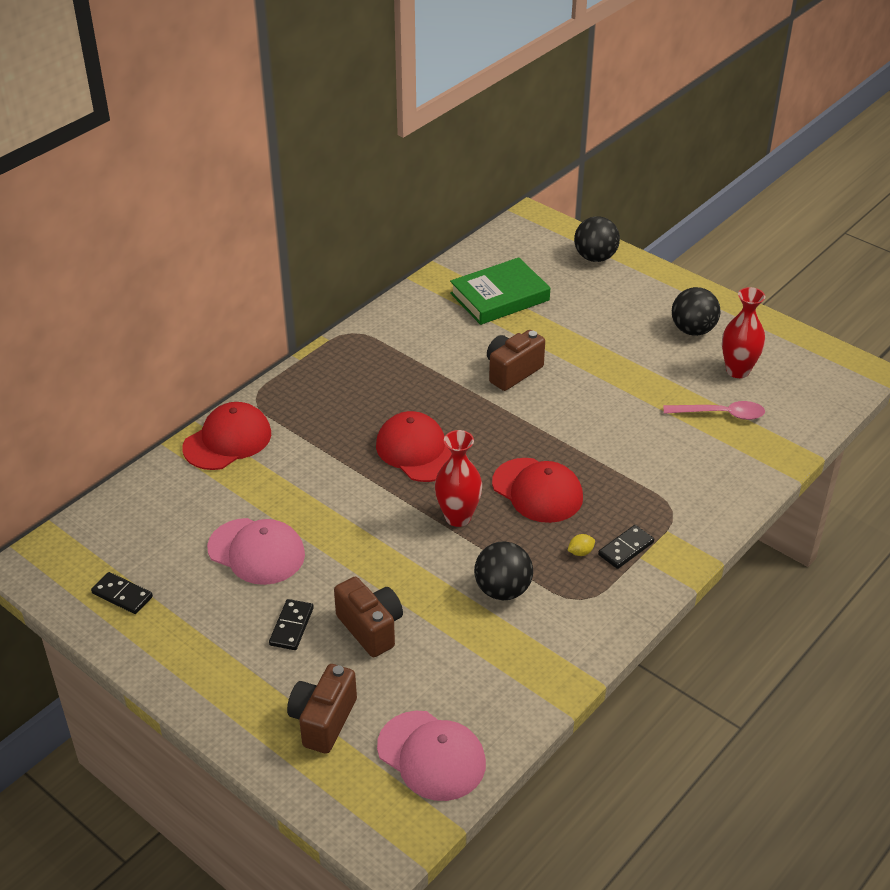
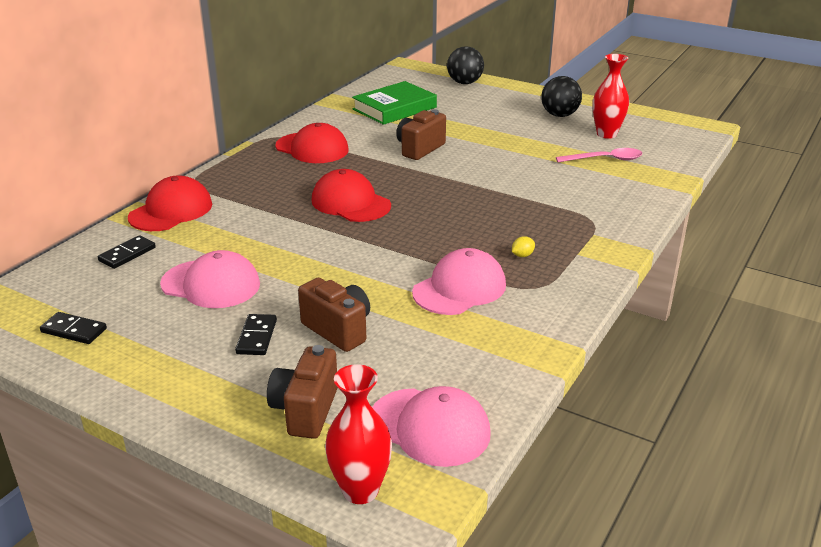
camera: 10 degrees left, 10 degrees down
red vase [435,430,482,527] -> red vase moved to [325,364,392,504]
black ball [474,541,533,600] -> pink cap [412,248,506,315]
red cap [492,458,583,523] -> red cap moved to [276,123,349,163]
black domino [598,525,654,569] -> black domino moved to [98,235,156,269]

